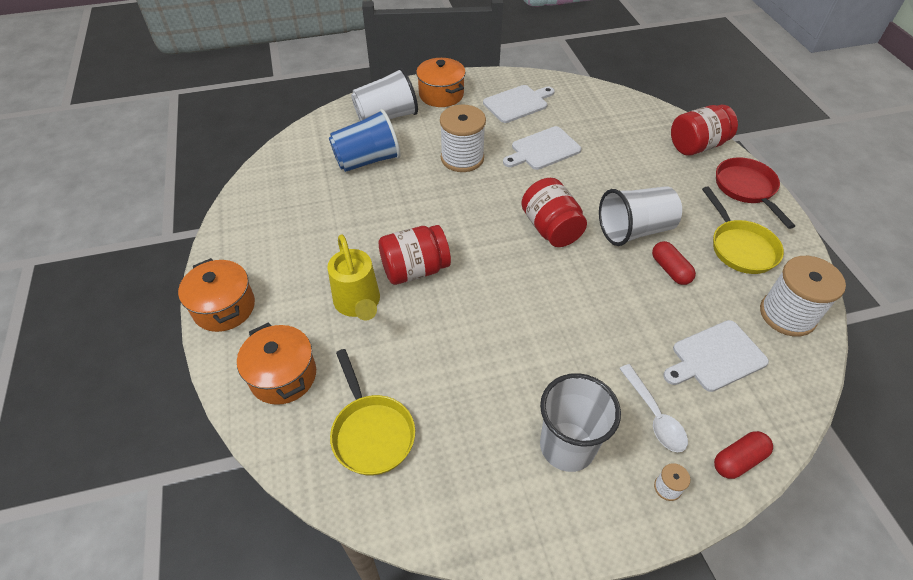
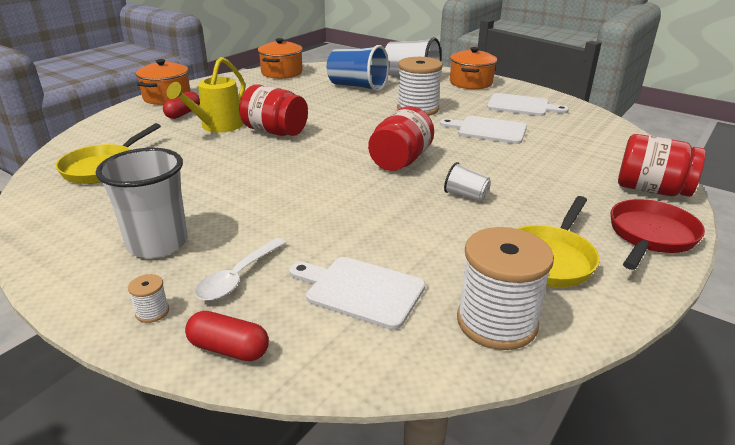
camera: 50 degrees right, 20 degrees down
orange pot [237,323,316,405] -> orange pot moved to [258,38,303,79]
white cup [599,186,682,246] -> white cup [444,162,491,202], size x0.49
red capsule [652,241,696,285] -> red capsule moved to [163,91,200,119]

